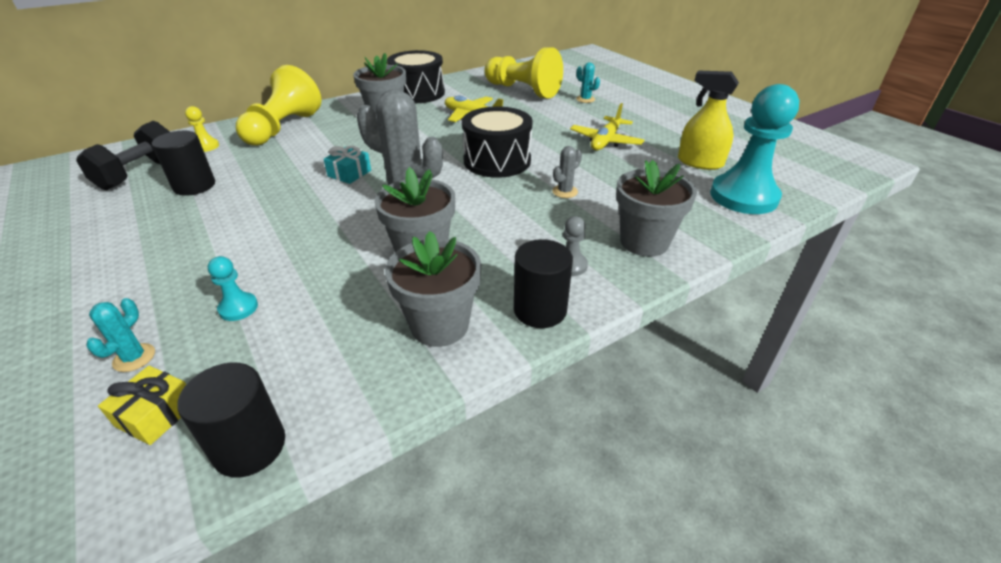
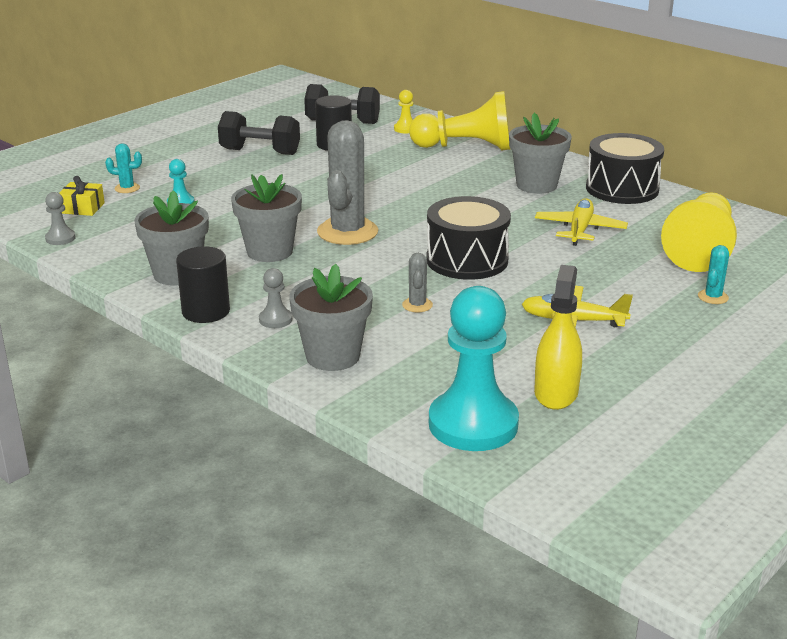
camera: 75 degrees right, 10 degrees down
black cylinder [177,363,285,478] -> grey pawn [45,192,76,245]
turquoise gift [324,146,371,184] -> none
grey cactus [552,146,582,198] -> grey cactus turned 60 degrees clockwise [402,253,433,313]
none -> black dumbbell [218,111,300,155]

